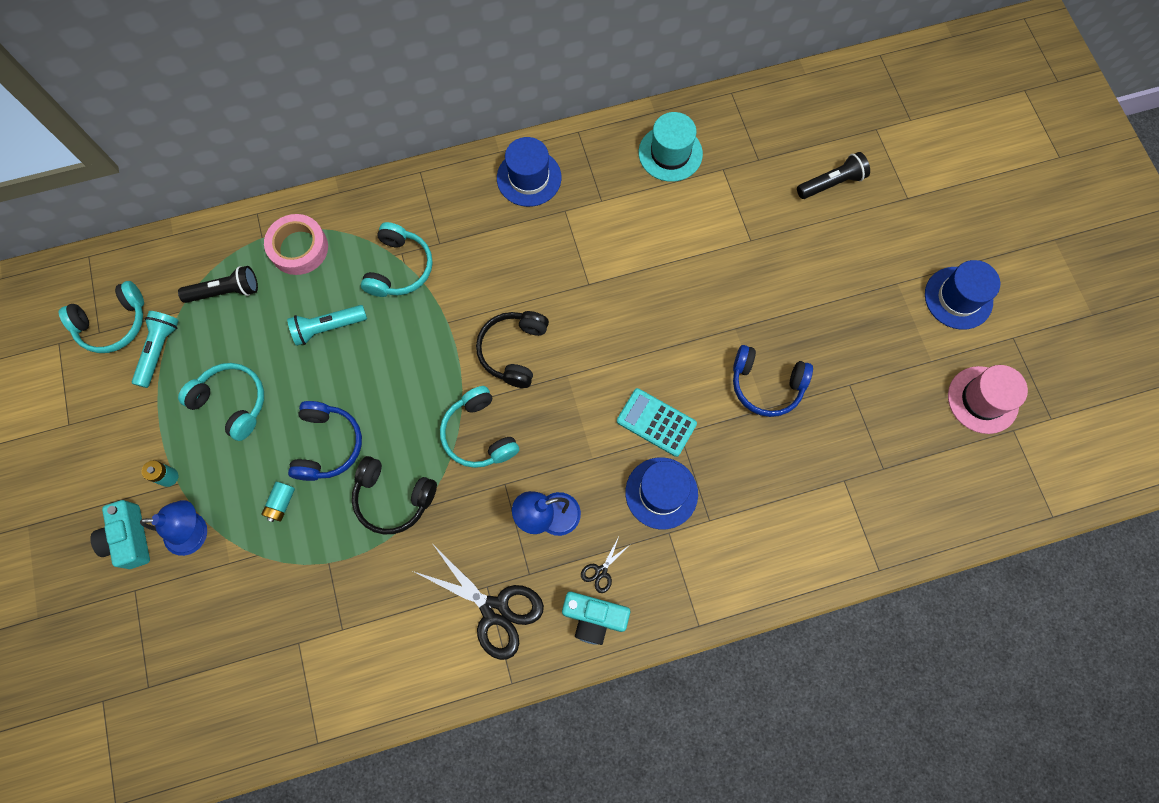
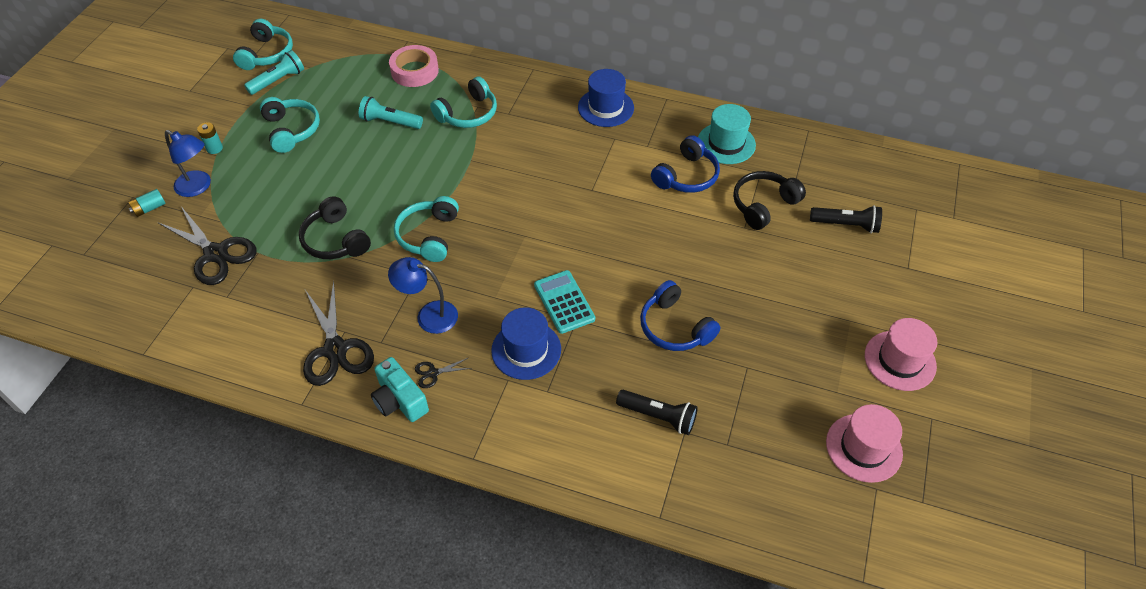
camera: 35 degrees right, 20 degrees down
turquoise headphones [59,281,144,353] -> turquoise headphones turned 90 degrees counterclockwise [233,19,293,70]
turquoise camera [90,500,150,569] -> none
black flashlight [178,266,258,303] -> black flashlight moved to [616,390,698,435]
turquoise battery [261,482,295,522] -> turquoise battery moved to [128,189,166,217]
blue headphones [288,401,362,481] -> blue headphones moved to [651,135,720,193]
black headphones [476,311,549,388] -> black headphones moved to [733,171,806,230]
blue hat [925,260,1000,330] -> pink hat [865,318,937,391]
none -> black scissors [159,208,257,285]

